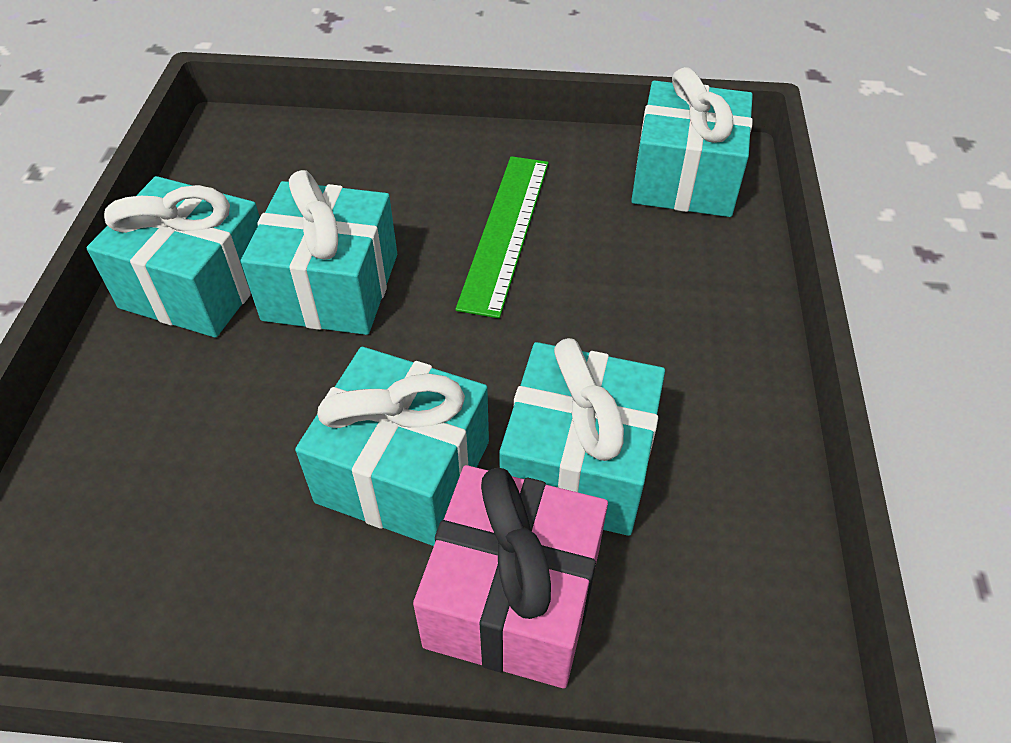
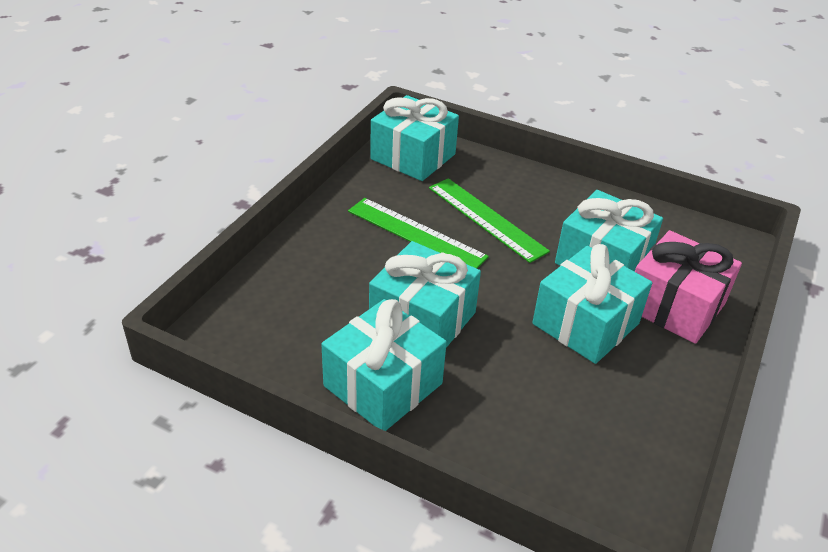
camera: 70 degrees left, 10 degrees down
none -> green ruler [429,178,550,263]

